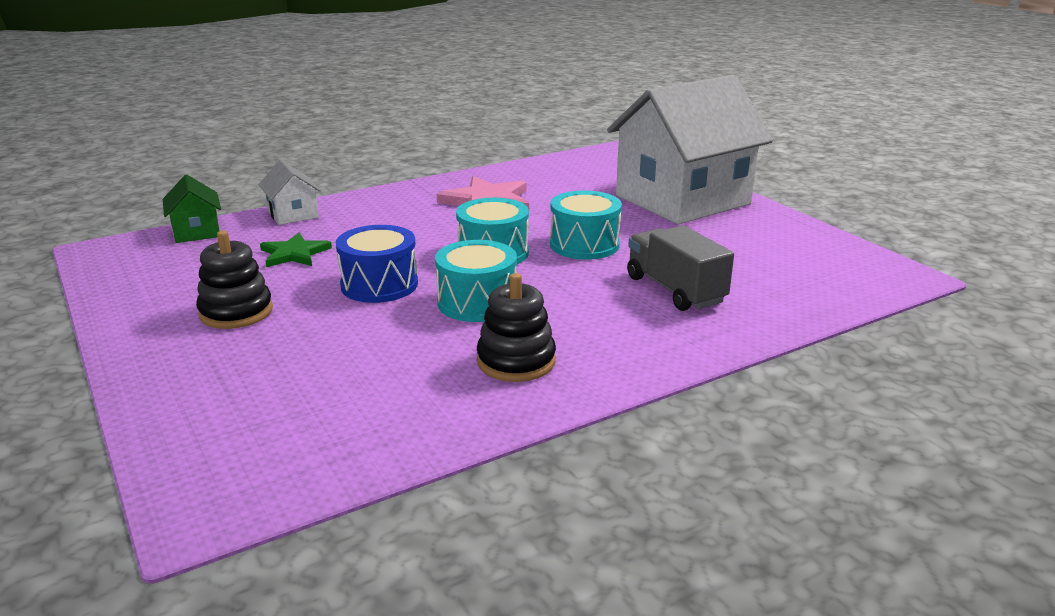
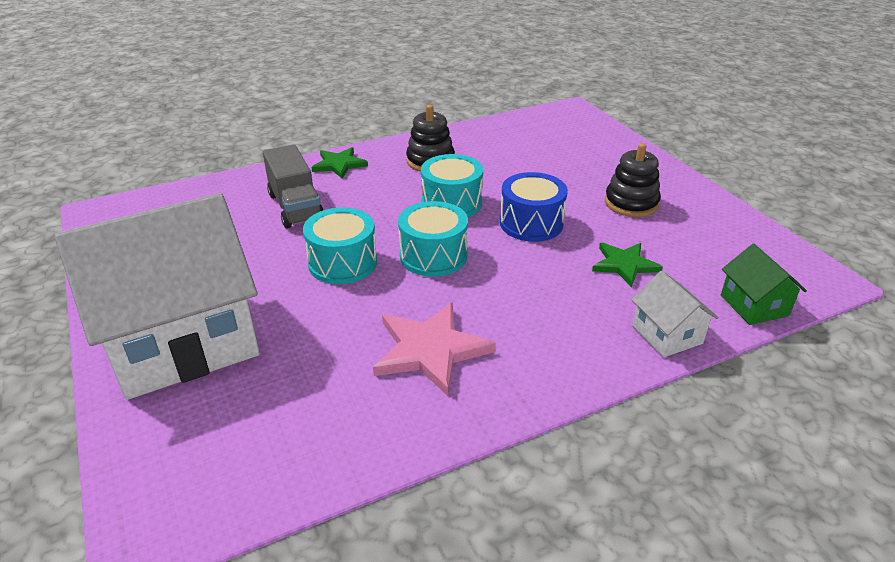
camera: 175 degrees left, 10 degrees up
none -> green star [311,147,368,179]

